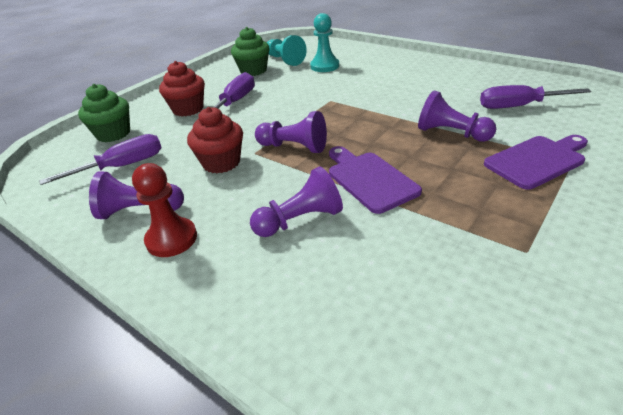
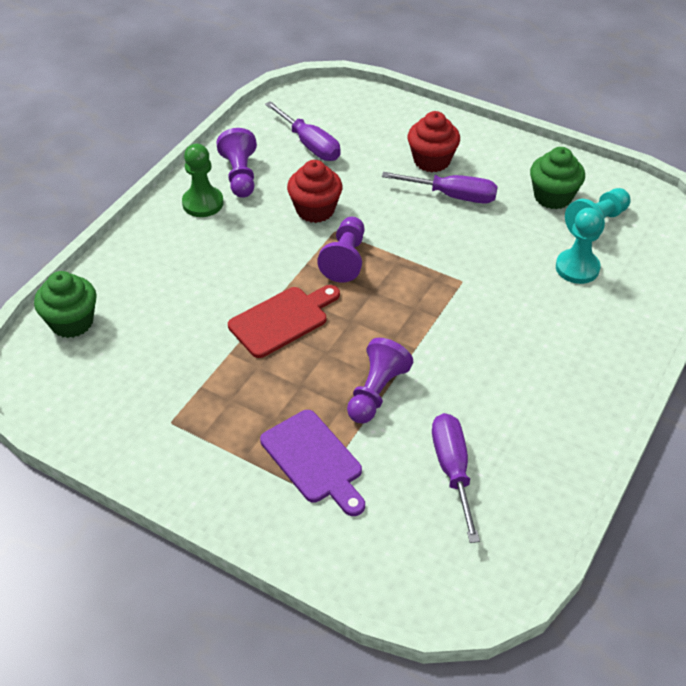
camera: 80 degrees right, 10 degrees up
green cupcake [78,84,130,142] -> green cupcake moved to [34,271,97,338]
red pawn [132,163,197,257] -> green pawn [182,144,223,217]
purple pawn [250,166,343,237] -> none
purple cutting board [329,146,422,214] -> red cutting board [228,285,340,358]

